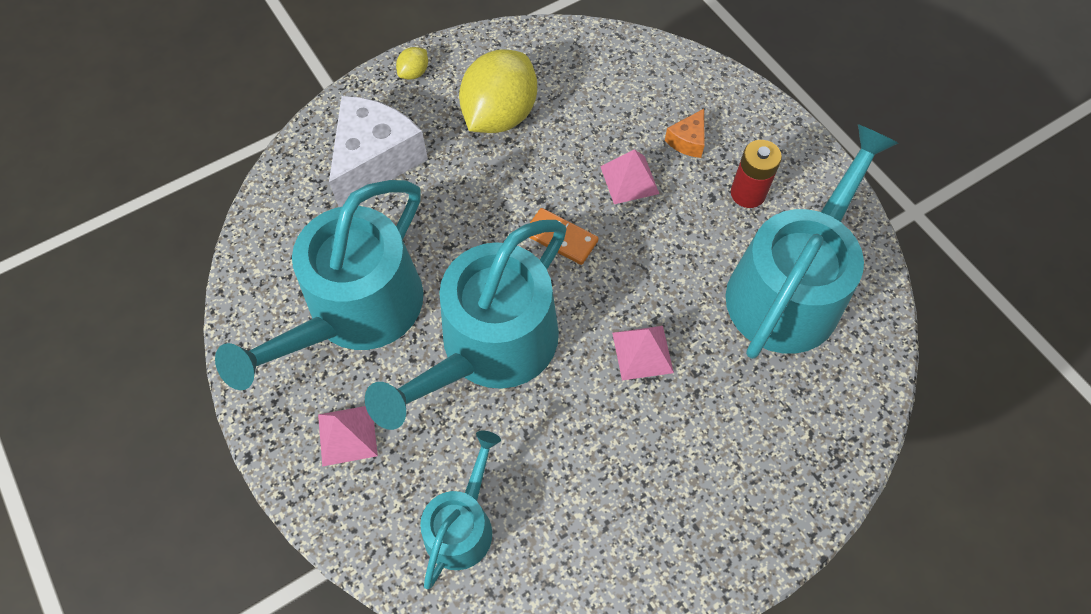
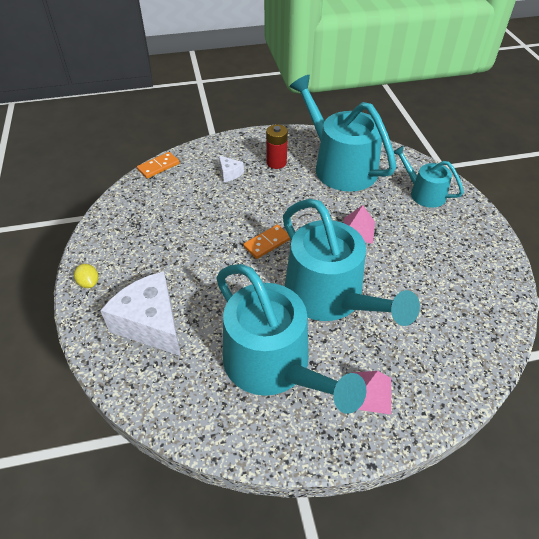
camera: 70 degrees left, 15 degrees down
turquoise watering can [420,431,501,589] -> turquoise watering can moved to [394,146,464,208]
yellow lemon [459,49,537,133] -> none
pink pyramid [600,149,659,204] -> none
orange cheese [665,109,705,158] -> white cheese [219,155,244,182]
none -> orange domino [137,152,180,179]

